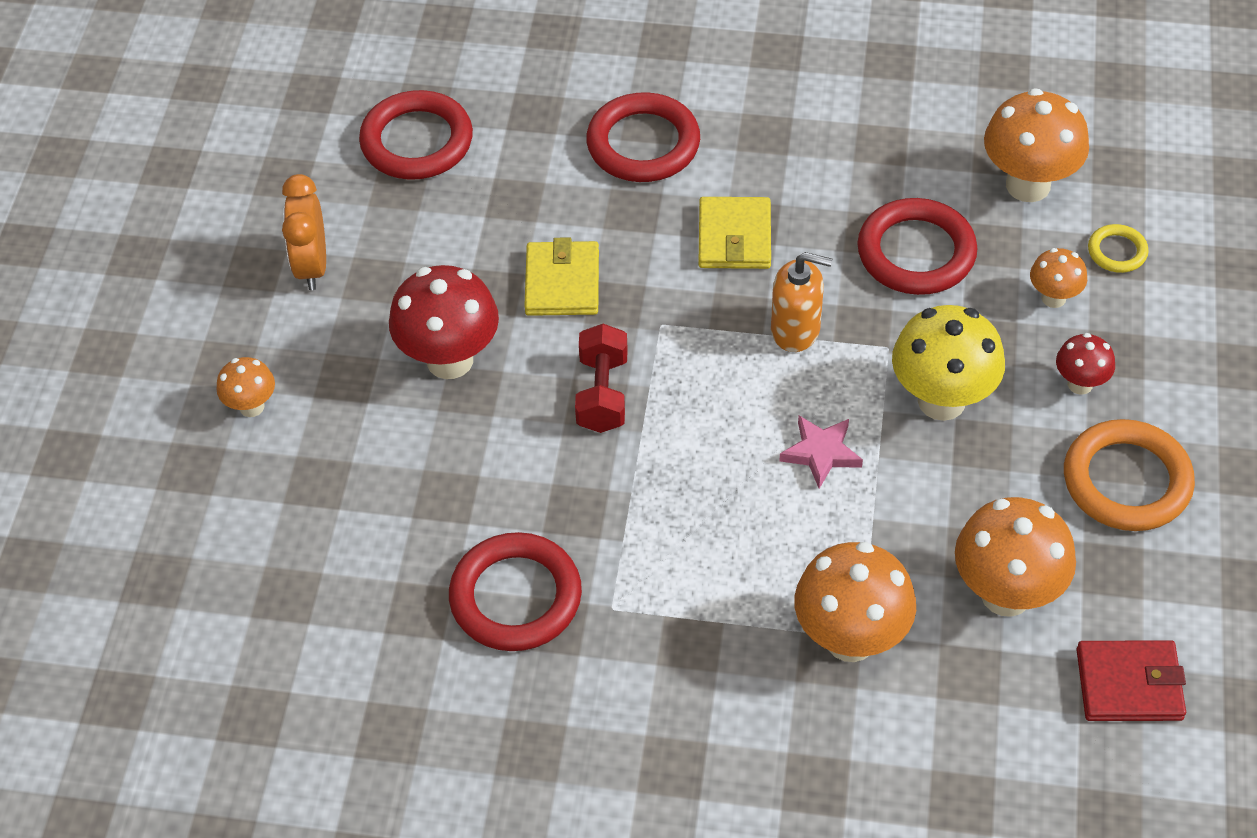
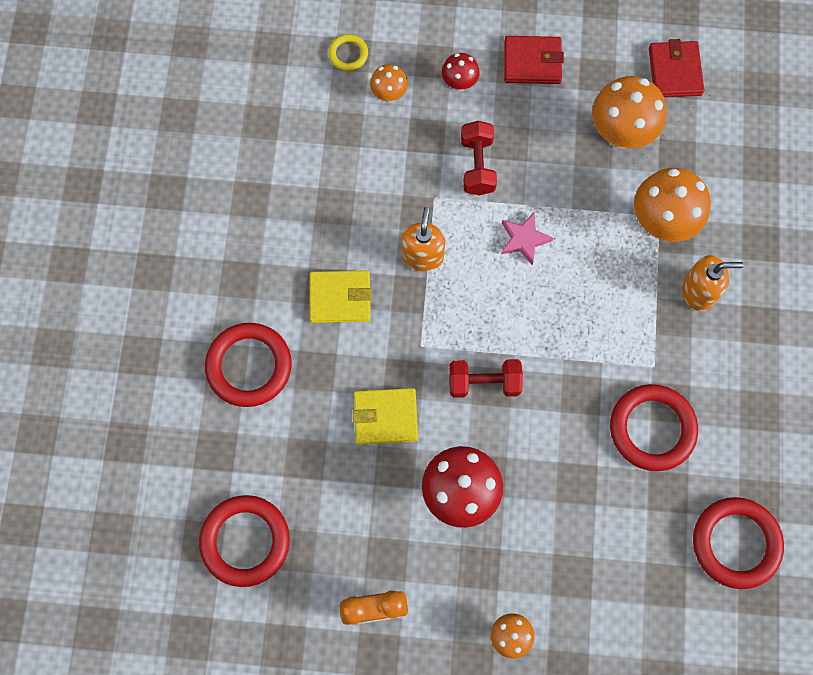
camera: 95 degrees left, 20 degrees up
red ring [857,198,977,295] -> red ring moved to [693,497,784,589]
yellow mushroom [892,305,1005,421] -> red dumbbell [461,121,497,195]
orange mushroom [984,88,1089,202] -> none
orange ring [1064,419,1195,531] -> red wallet [504,36,564,84]
none -> orange soap dispenser [682,255,743,311]

